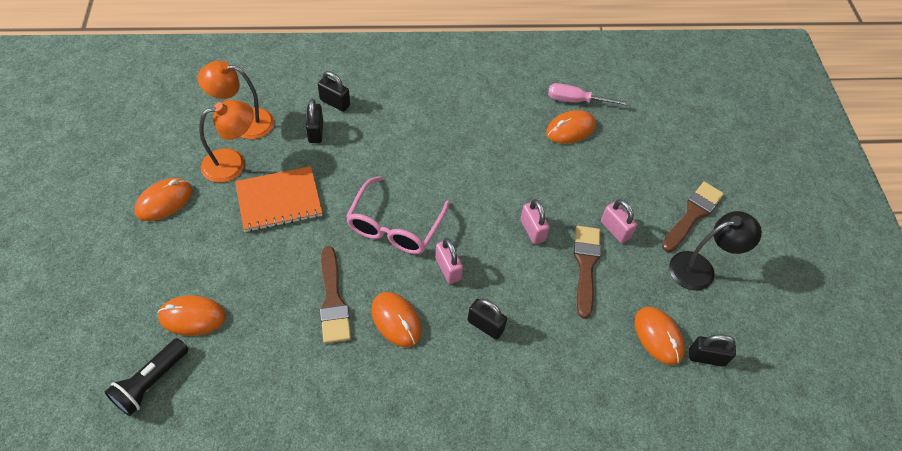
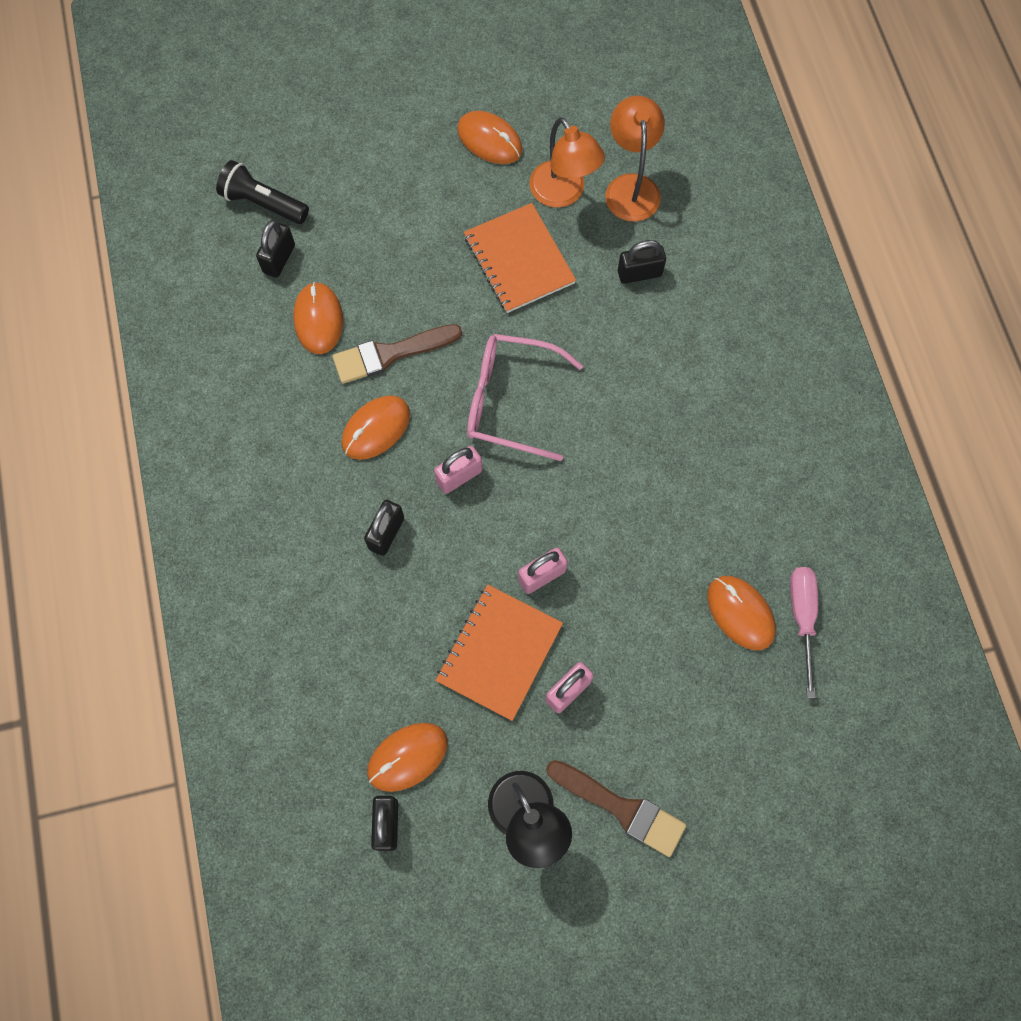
camera: 85 degrees right, 15 degrees up
orange mouse [158,295,226,336] -> orange mouse moved to [293,282,343,354]
black padlock [318,71,350,112] -> black padlock moved to [256,220,295,278]
brown brush [574,226,601,319] -> orange notebook [435,585,563,721]

